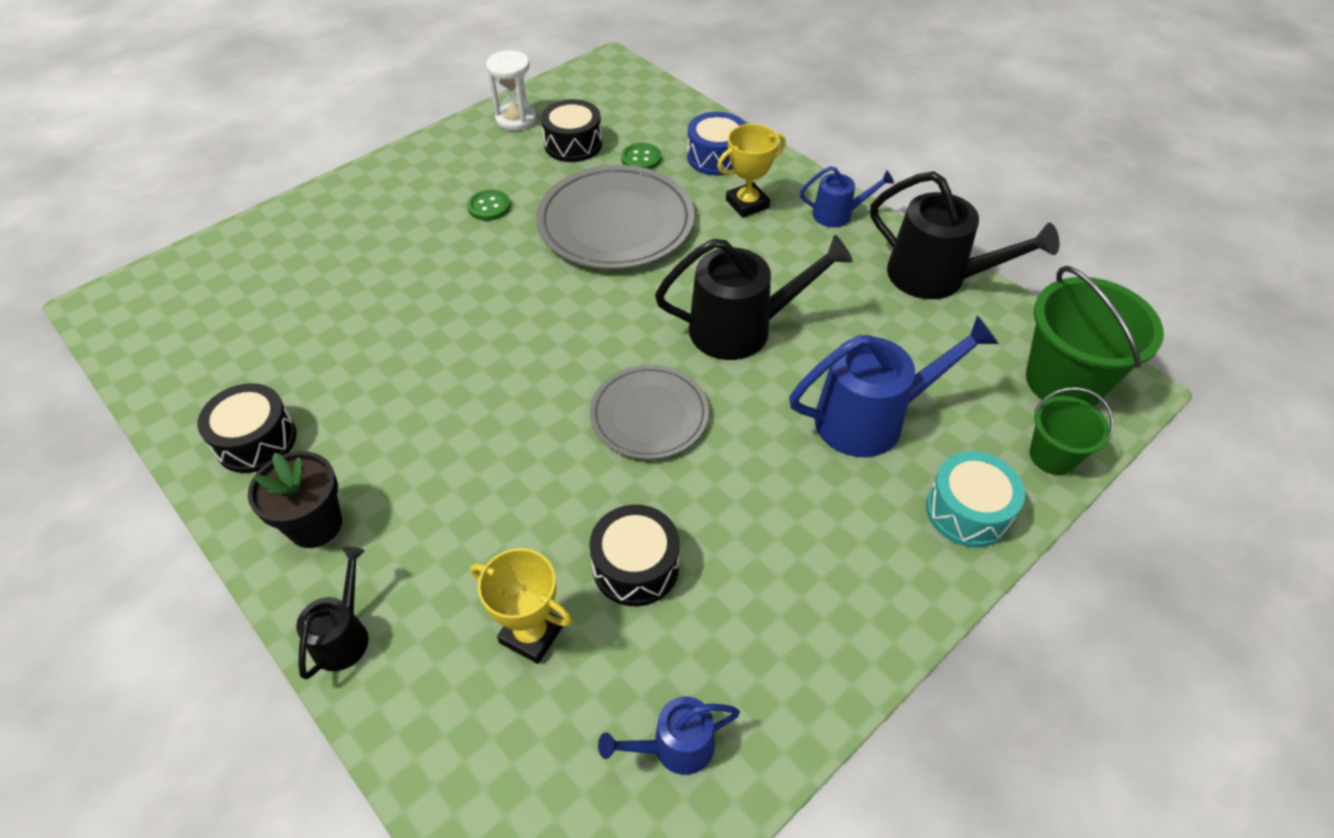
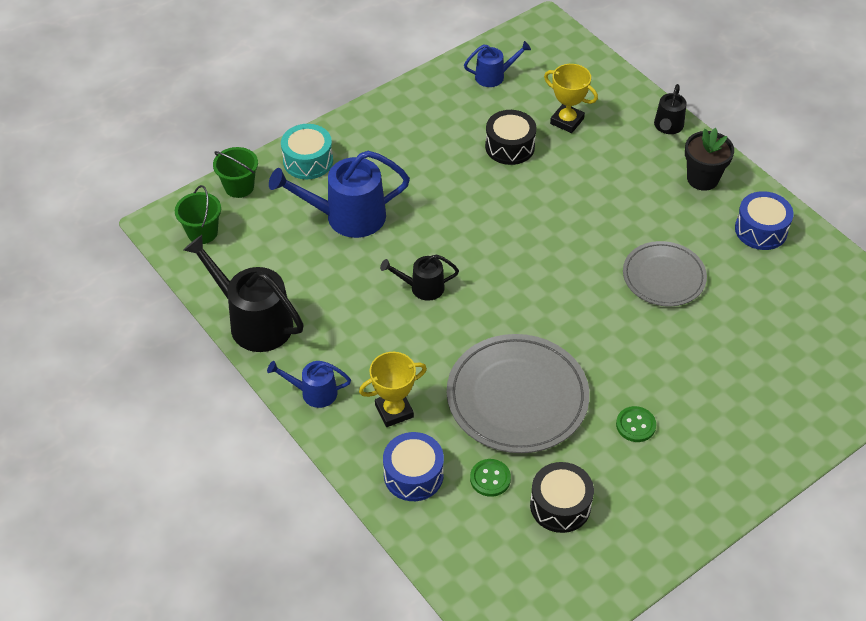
camera: 175 degrees left, 0 degrees up
black drum [198,383,297,473] -> blue drum [735,191,794,250]
white hourglass [486,50,536,131] -> none
grey plate [590,365,709,459] -> grey plate moved to [623,241,707,306]
black watering can [655,235,853,360] -> black watering can [380,254,459,301], size x0.54
green bucket [1026,266,1164,406] -> green bucket [175,185,221,244], size x0.56

